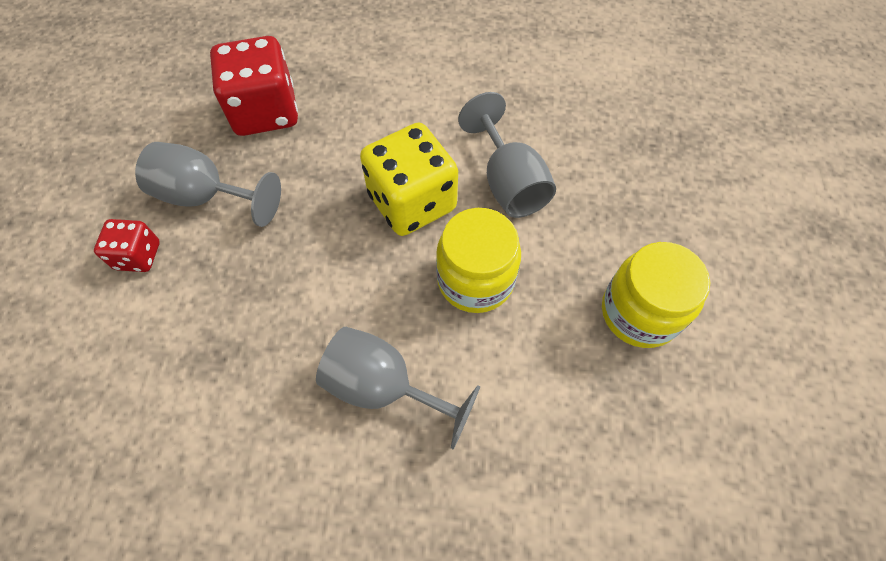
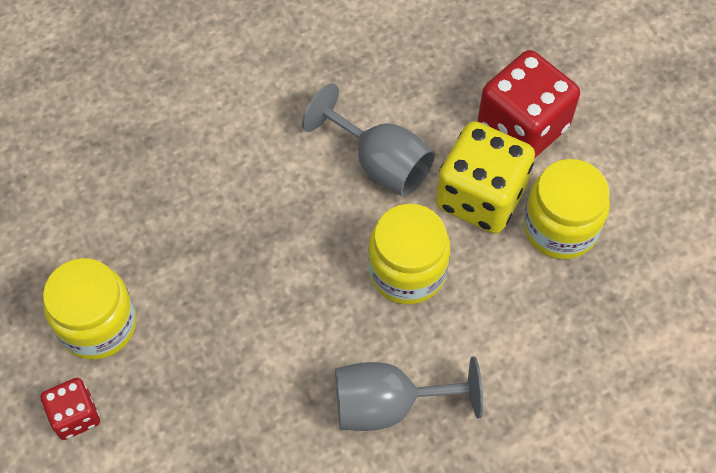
camera: 30 degrees left, 0 degrees up
grey goblet [135,142,281,227] -> yellow jar [43,258,137,360]
red dice [210,36,298,136] -> red dice moved to [478,50,580,159]
yellow dice [360,122,458,236] -> yellow dice moved to [436,121,535,234]

